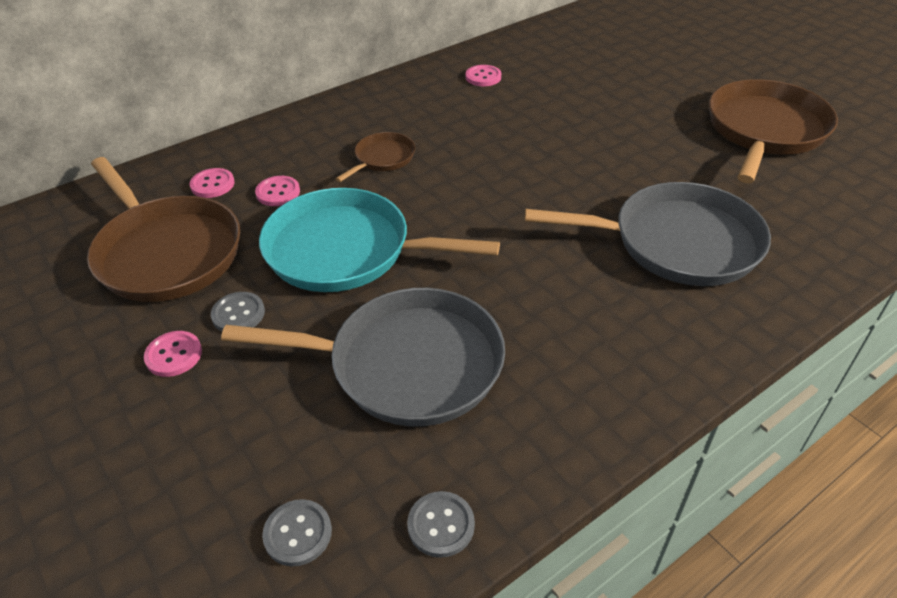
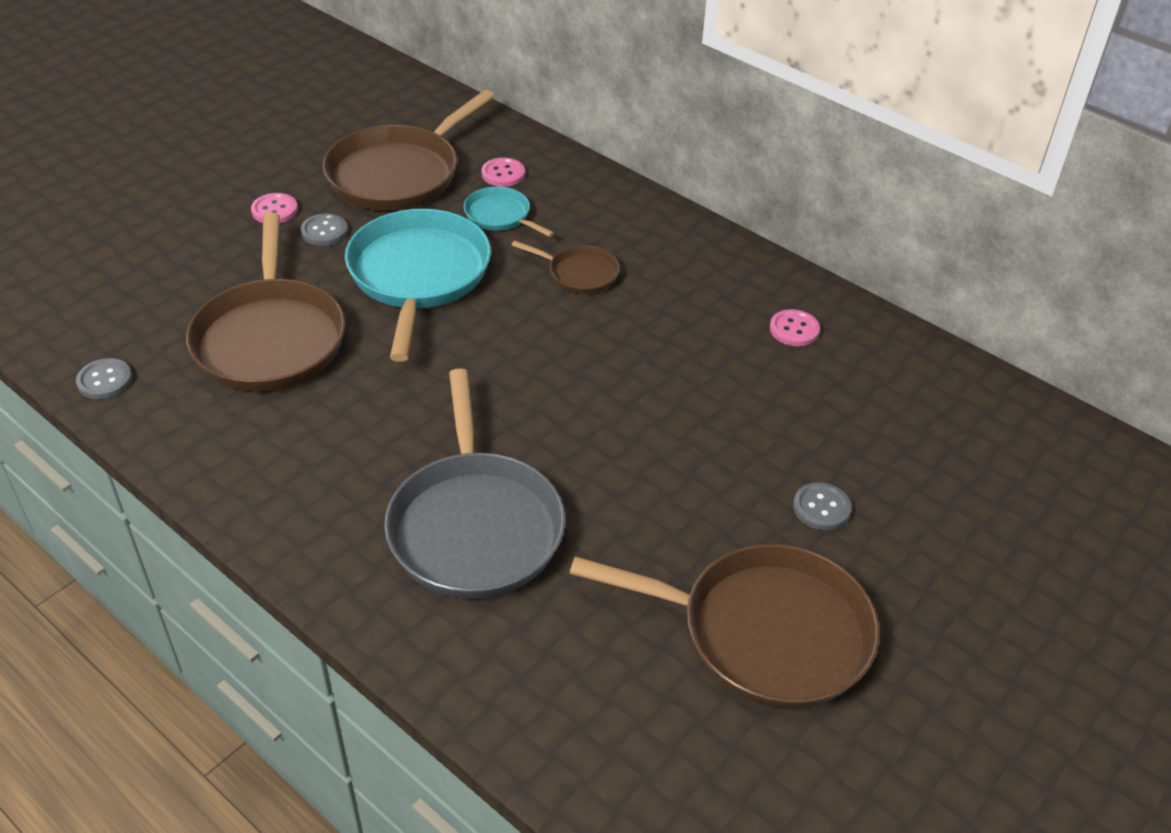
camera: 75 degrees right, 0 degrees up
grey pan [221,288,505,427] -> brown pan [186,212,345,392]
pink button [255,176,300,206] -> turquoise pan [464,187,554,237]
grey button [262,499,332,566] -> grey button moved to [793,482,851,530]

